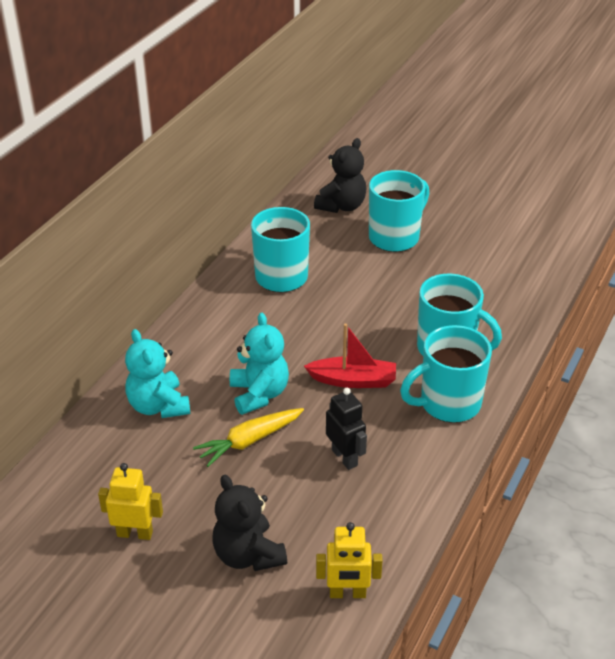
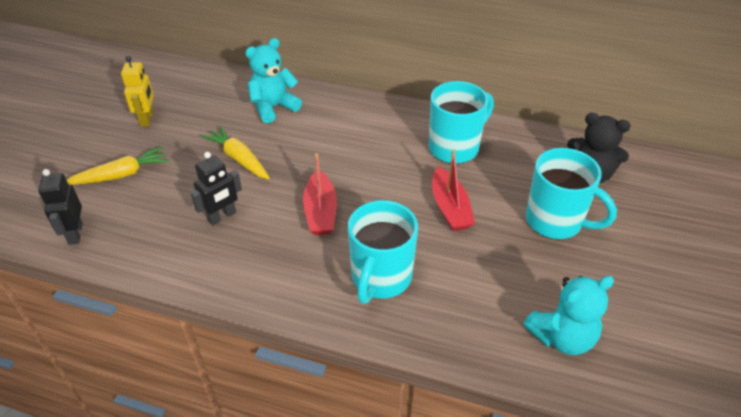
camera: 80 degrees right, 5 degrees up
black teddy bear [213,475,287,571] -> yellow carrot [67,146,169,185]
turquoise teddy bear [230,313,289,415] -> turquoise teddy bear moved to [523,276,614,355]
yellow robot [316,522,383,598] -> black robot [39,169,83,245]
turquoise mug [400,325,492,423] -> none
none -> red boat [432,150,475,231]

